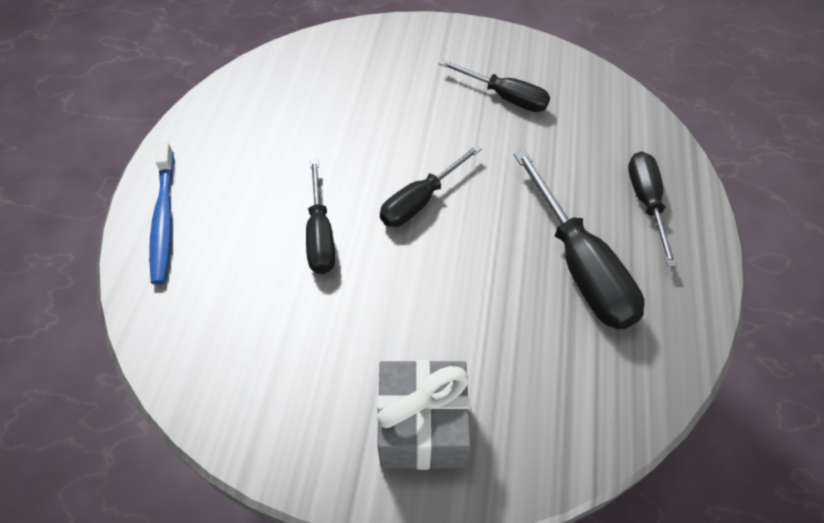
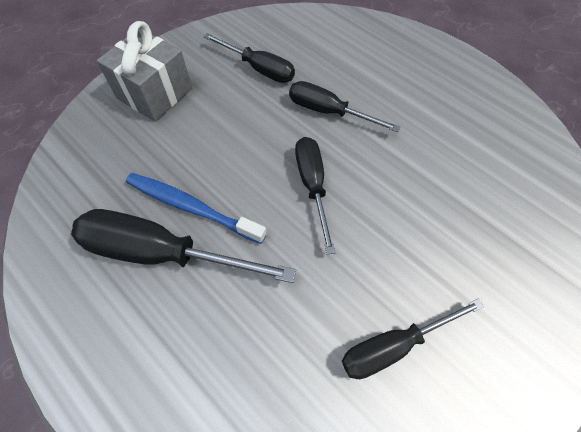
camera: 125 degrees right, 5 degrees up
blue toothbrush [149,142,174,284] -> blue toothbrush moved to [126,173,267,244]
black screwdriver [628,151,677,267] -> black screwdriver moved to [203,33,295,83]

